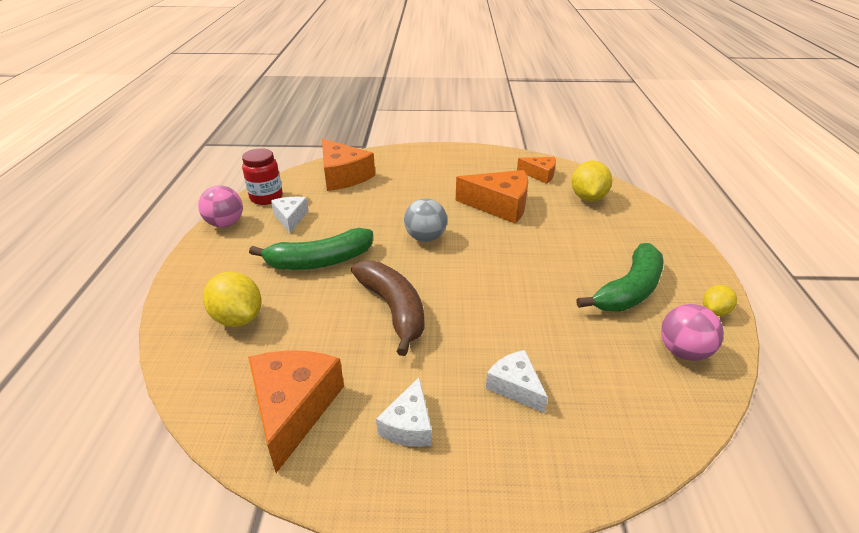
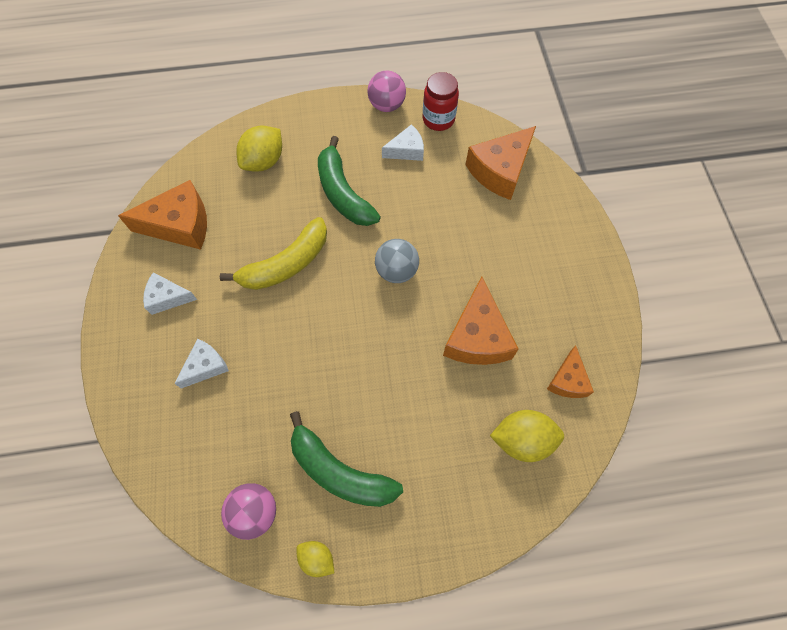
camera: 80 degrees right, 30 degrees up
brown banana [351,261,424,356] -> yellow banana [220,217,327,290]

